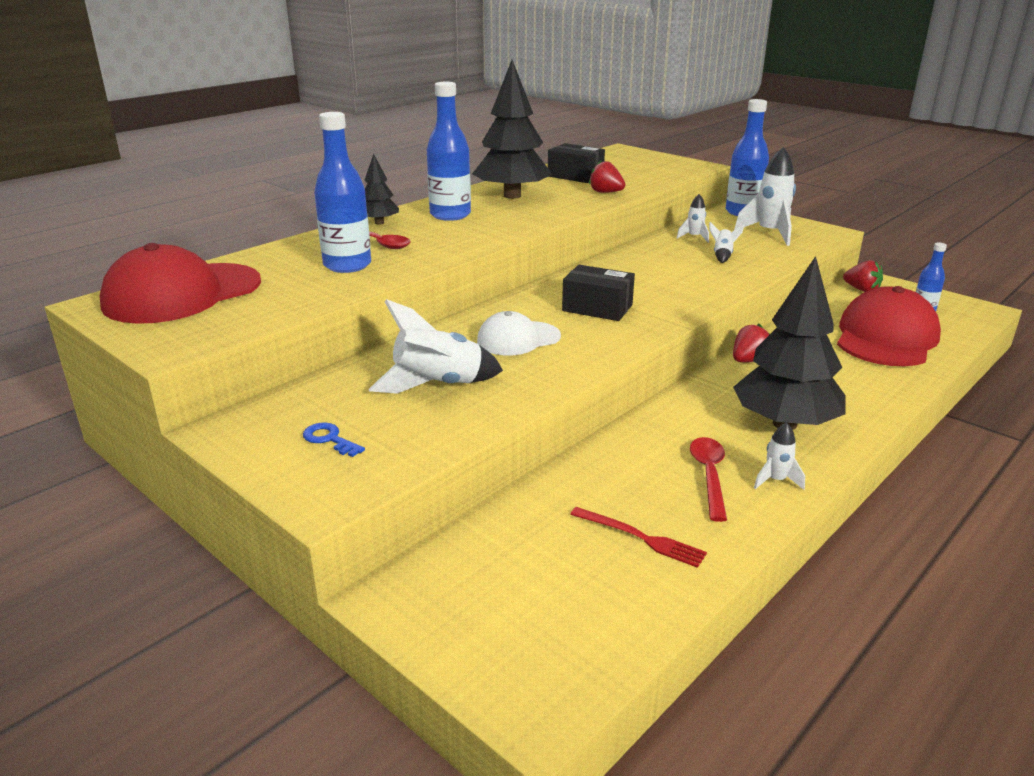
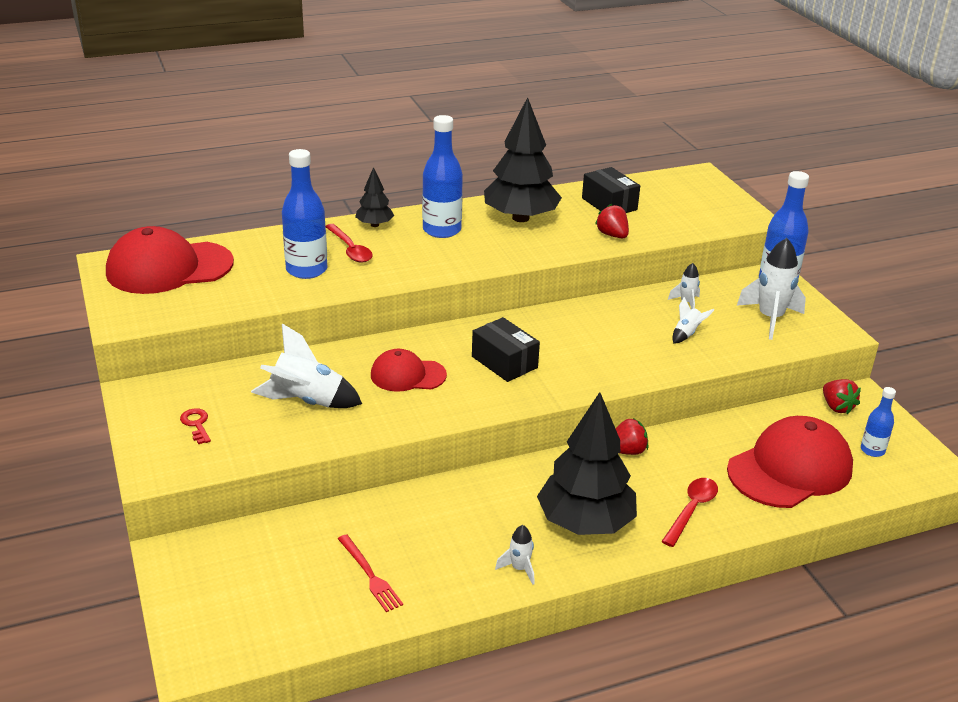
camera: 25 degrees right, 5 degrees up
blue key [303,422,365,457] -> red key [180,408,211,444]
white cap [477,311,561,356] -> red cap [371,349,447,392]
red spoon [690,437,727,522] -> red spoon moved to [661,478,718,547]

